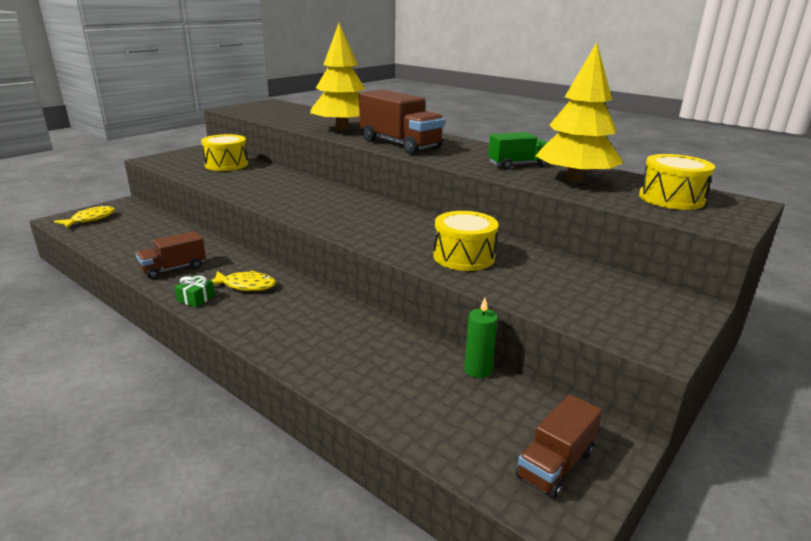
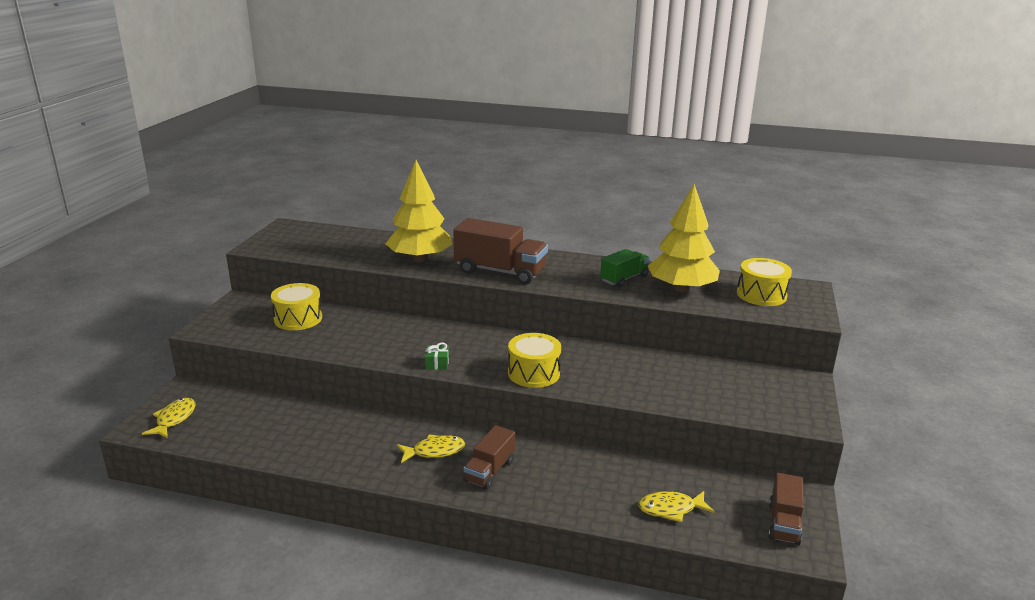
camera: 25 degrees left, 0 degrees up
brown truck [136,231,206,279] -> brown truck moved to [464,425,515,489]
green gift [175,276,215,307] -> green gift moved to [425,342,449,370]
yellow drum [433,211,498,271] -> yellow drum moved to [508,333,561,388]
green candle [464,298,498,378] -> none
none -> yellow fish [639,491,715,522]

